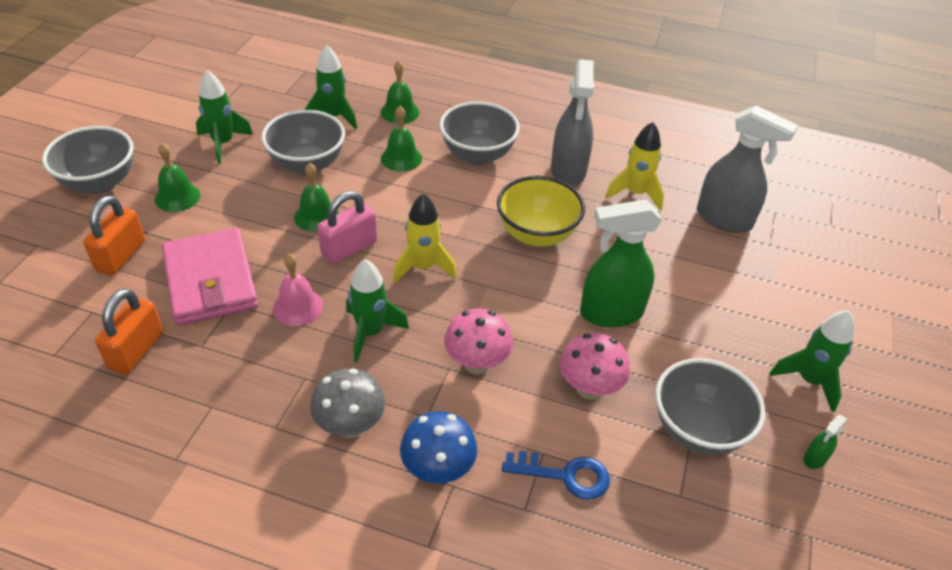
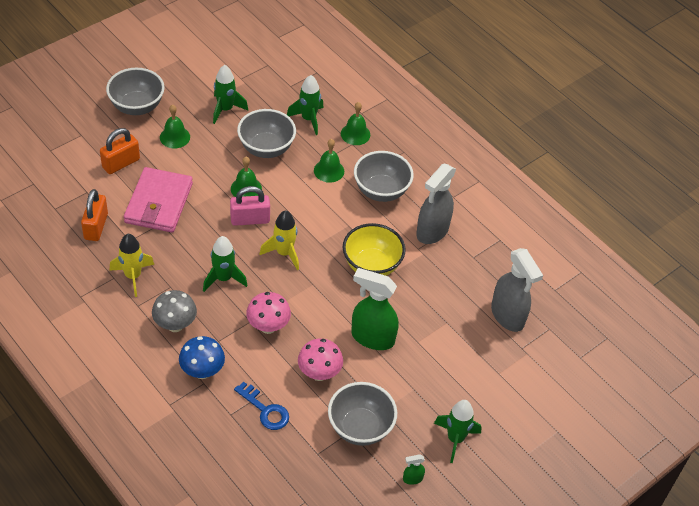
camera: 30 degrees right, 5 degrees up
orange padlock [95,288,163,375] -> orange padlock turned 45 degrees counterclockwise [81,189,108,241]
pink bell [273,253,323,326] -> none
yellow rocket [605,122,664,211] -> yellow rocket moved to [109,234,154,297]

